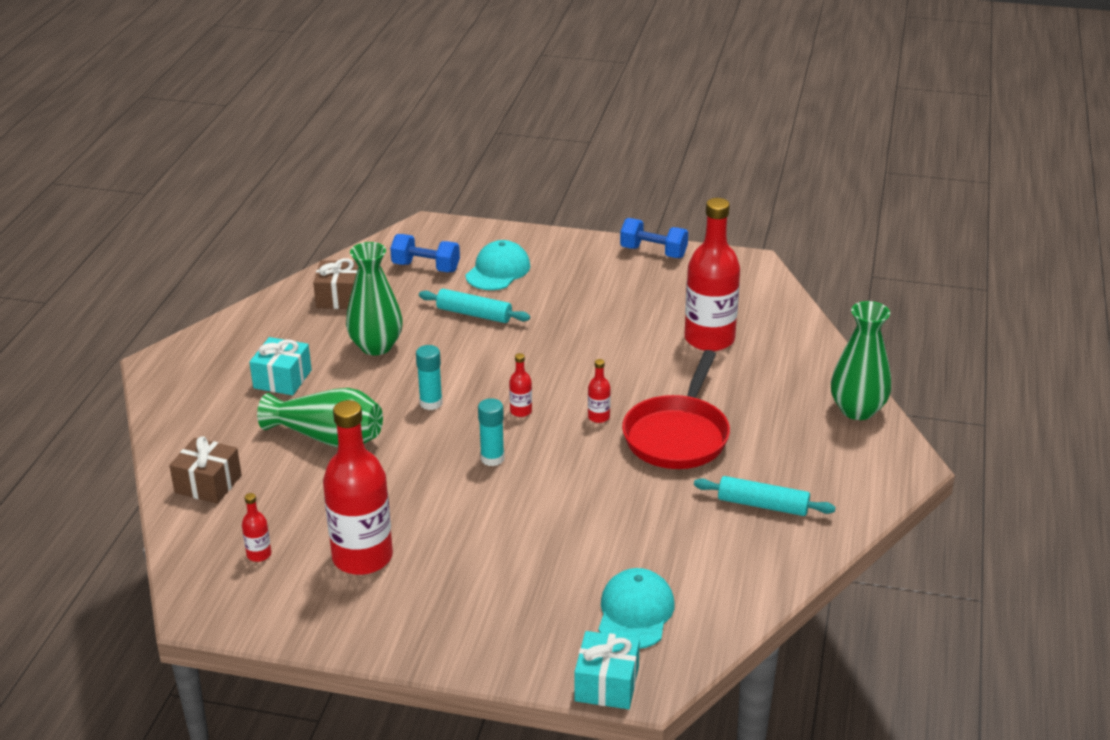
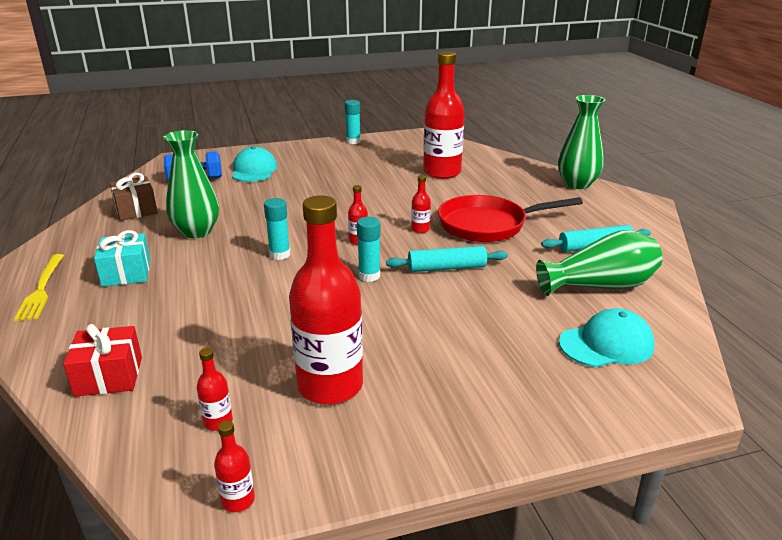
camera: 30 degrees left, 5 degrees down
brown gift [169,436,242,504] -> red gift [63,324,142,397]
green vase [257,388,383,448] -> green vase moved to [536,230,662,296]
turquoise rolling pin [419,289,530,323] -> turquoise rolling pin moved to [386,246,508,272]
turquoise gift [574,631,640,709] -> none
turquoise cap [598,568,675,649] -> turquoise cap turned 90 degrees clockwise [559,308,655,367]
blue dumbbell [620,218,688,258] -> turquoise glue stick [345,100,361,144]
red pan [622,350,730,469] -> red pan turned 90 degrees clockwise [438,195,583,242]
none -> yellow fork [14,254,64,321]
none -> red bottle [214,420,255,512]

